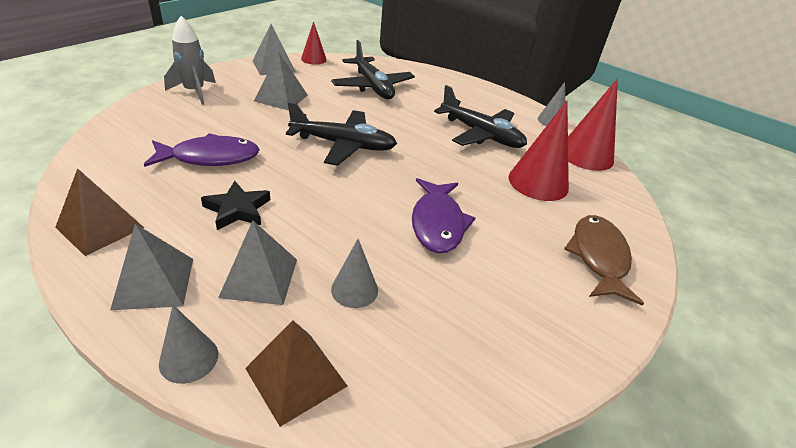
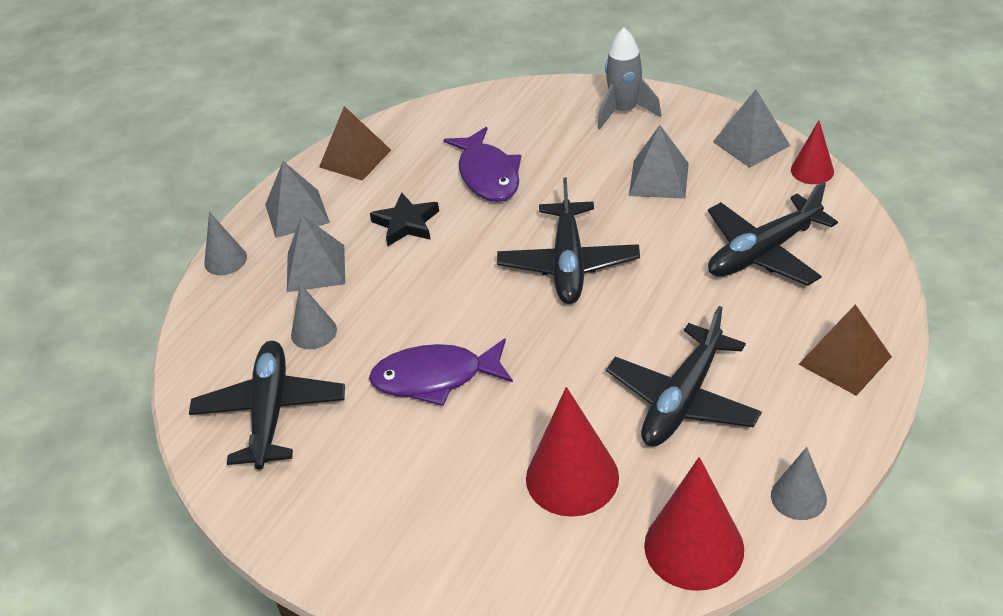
camera: 90 degrees right, 5 degrees up
brown pyramid [245,320,348,427] -> brown pyramid moved to [799,304,892,396]
brown fish [564,215,644,306] -> none
none -> black plane [189,341,345,470]

